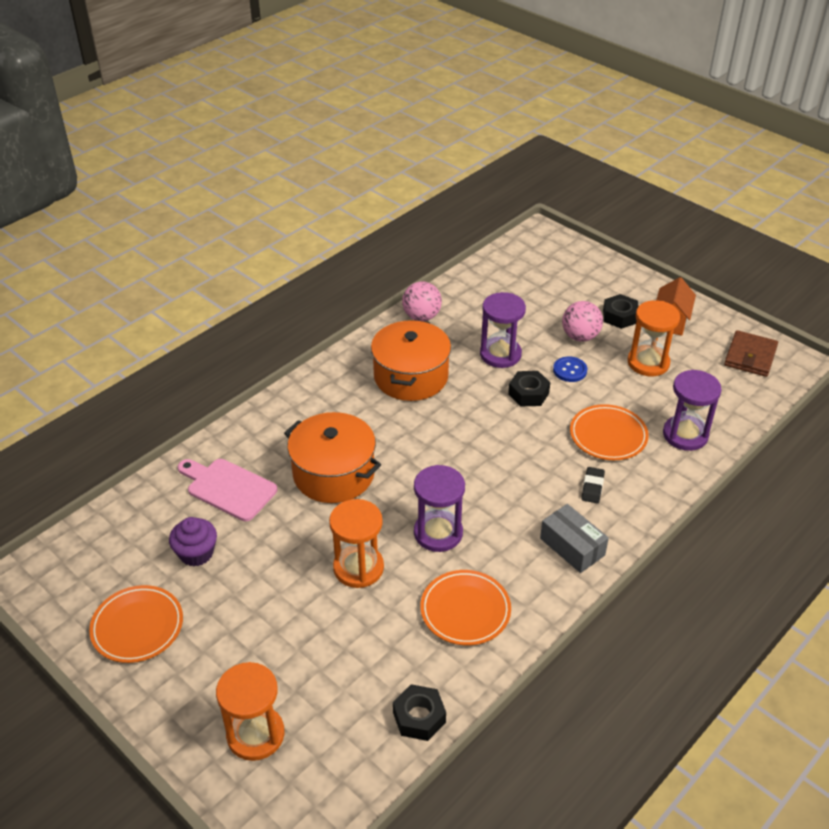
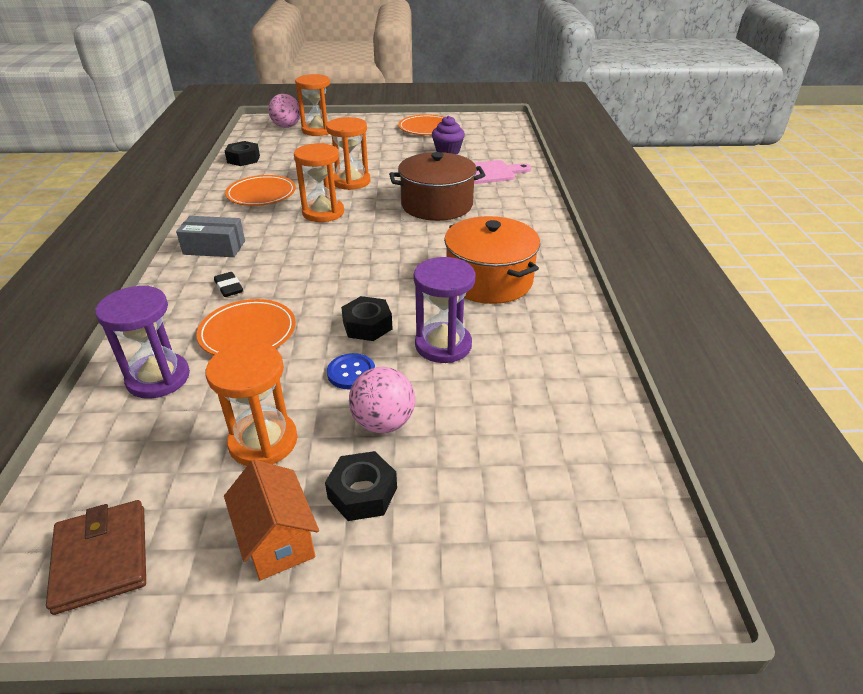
camera: 135 degrees right, 5 degrees down
orange pot [284,412,381,503] -> brown pot [389,152,486,221]
pink ball [402,282,442,321] -> pink ball moved to [268,94,300,128]
purple hourglass [414,465,465,552] -> orange hourglass [294,143,344,222]

